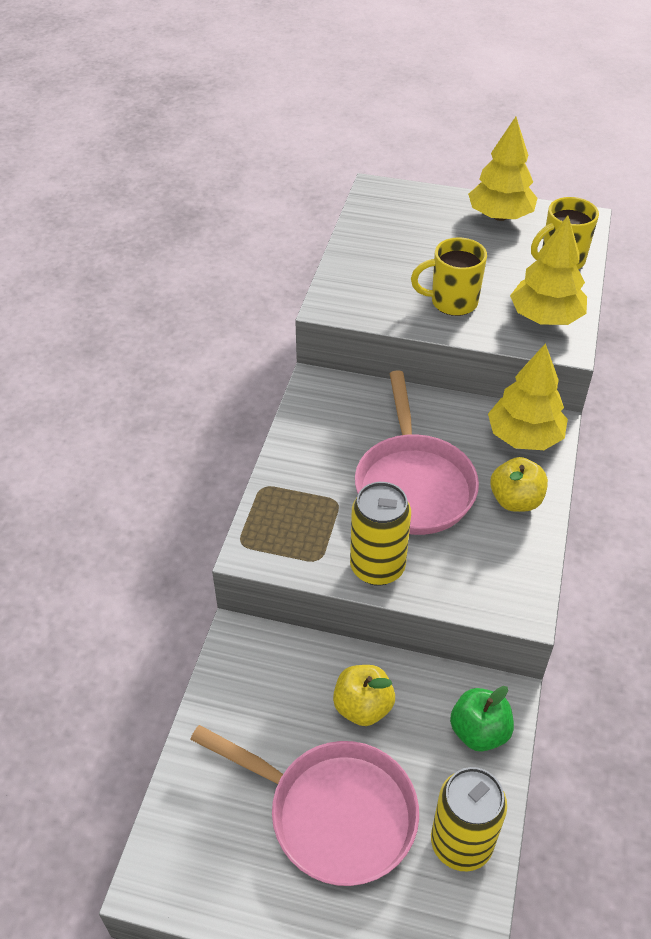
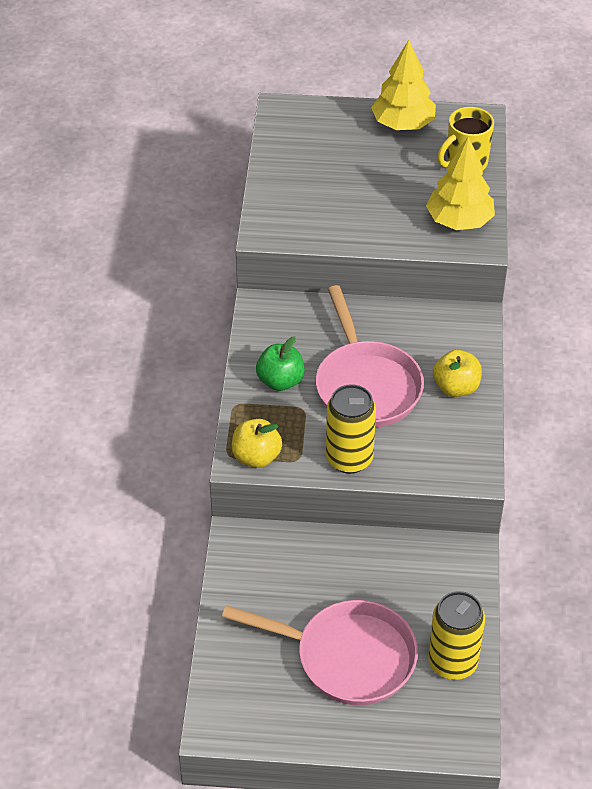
camera: 10 degrees left, 0 degrees up
yellow apple [333,665,395,726] -> yellow apple moved to [232,419,282,468]
yellow mug [411,237,487,316] -> none
green apple [450,686,514,752] -> green apple moved to [256,337,305,391]
yellow tree [488,343,568,450] -> none

